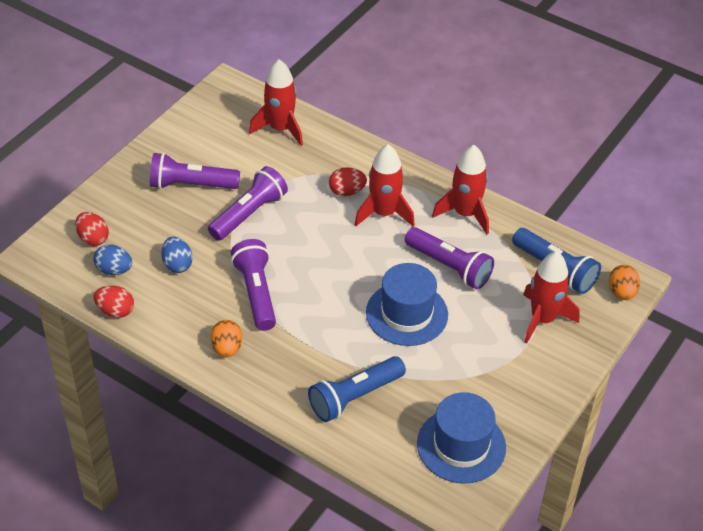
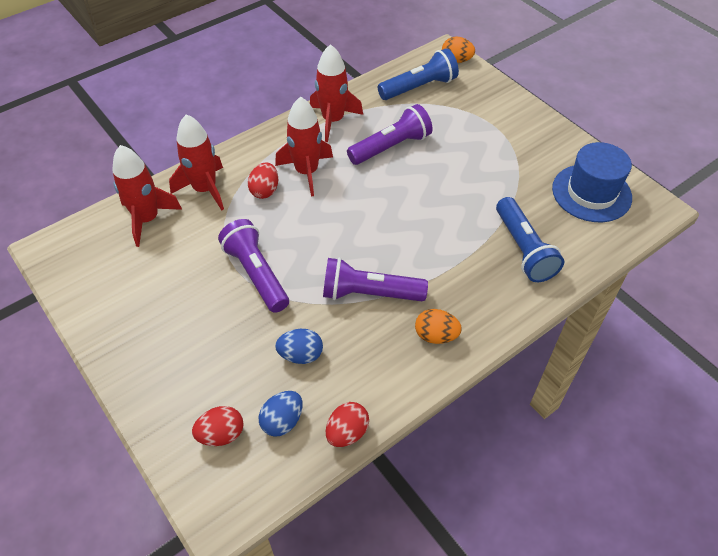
camera: 70 degrees left, 5 degrees up
purple flashlight [150,152,240,189] -> none
blue hat [366,263,448,346] -> none
red rocket [523,251,580,343] -> red rocket moved to [169,114,224,210]

